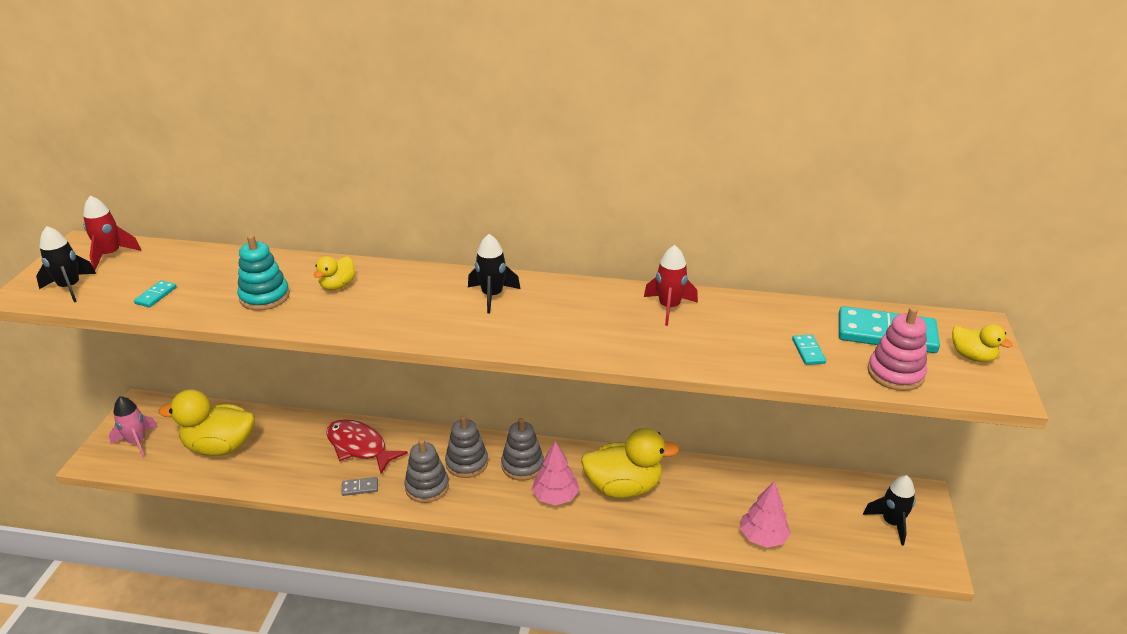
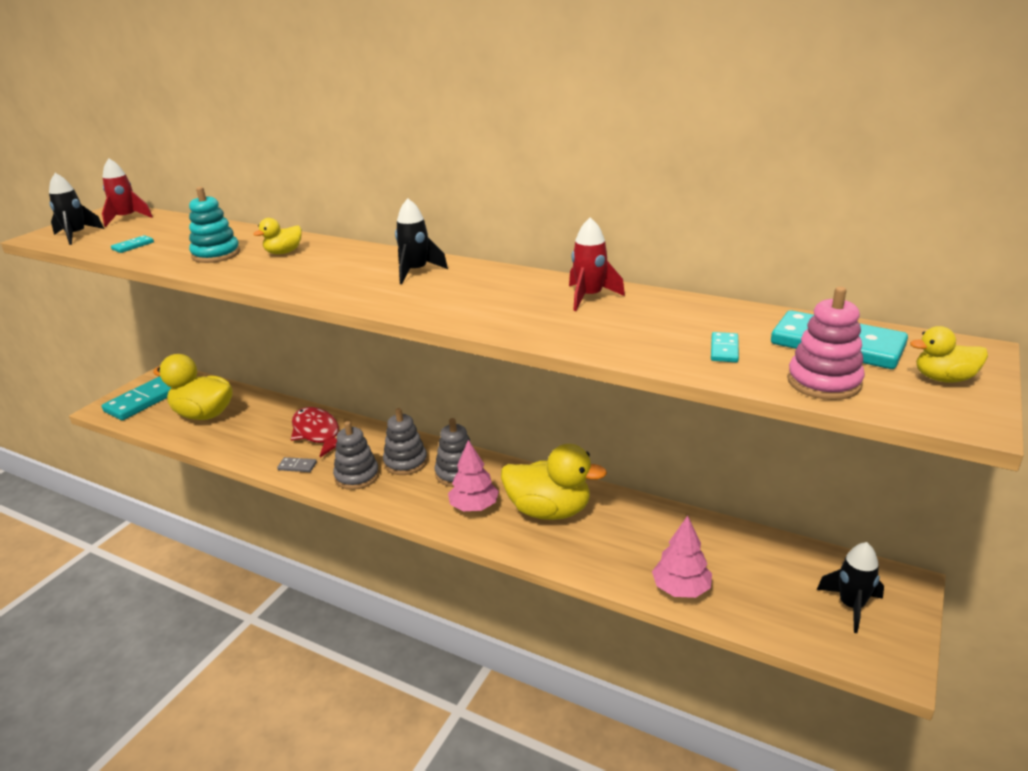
camera: 20 degrees right, 5 degrees down
pink rocket [109,396,158,458] -> turquoise domino [102,377,171,420]
yellow duck [952,324,1013,362] -> yellow duck turned 120 degrees clockwise [910,326,988,383]

